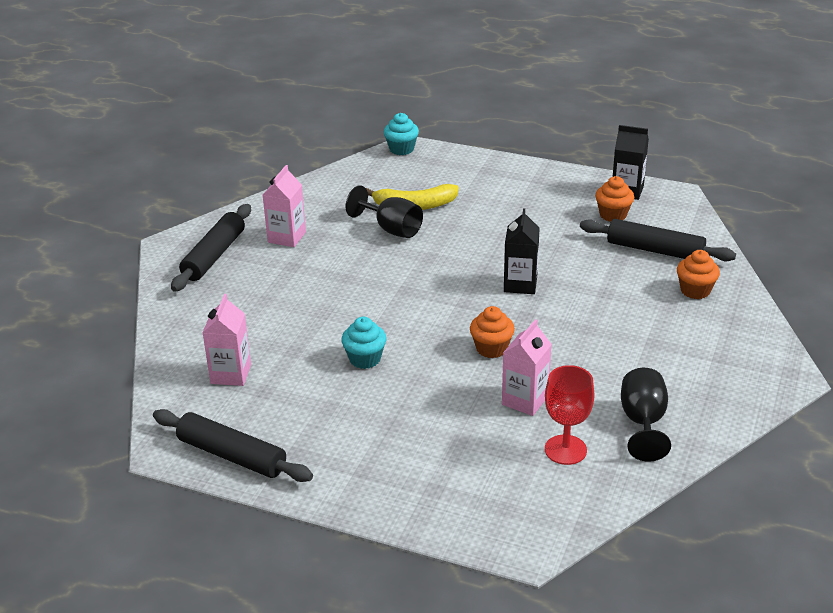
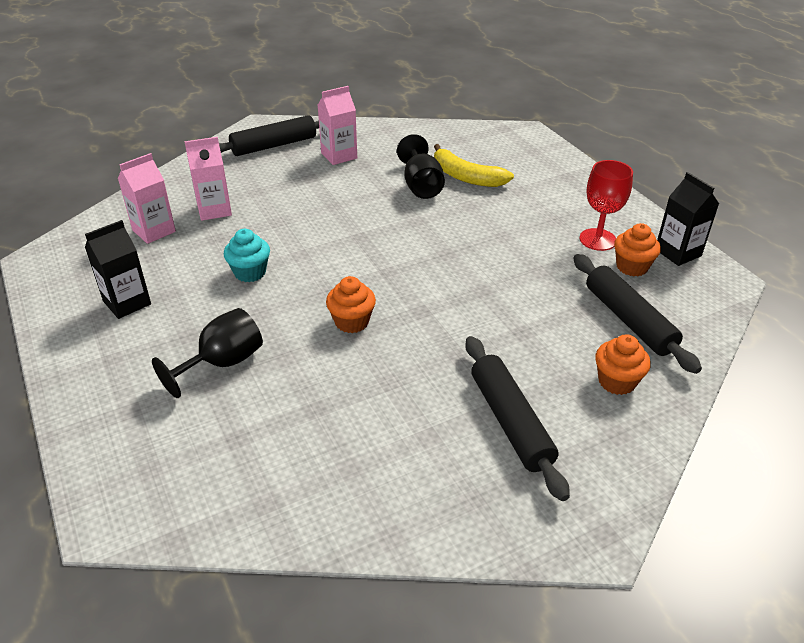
camera: 40 degrees right, 5 degrees up
black rolling pin [153,409,313,482] -> black rolling pin moved to [465,336,570,501]
turquoise cupcake [384,113,419,155] -> none
pink carton [502,319,552,416] -> pink carton moved to [184,137,232,221]
black carton [504,208,540,294] -> black carton moved to [85,220,151,319]
red goblet [545,365,595,465] -> red goblet moved to [580,160,633,251]
black goblet [621,368,671,462] -> black goblet moved to [152,308,263,398]

